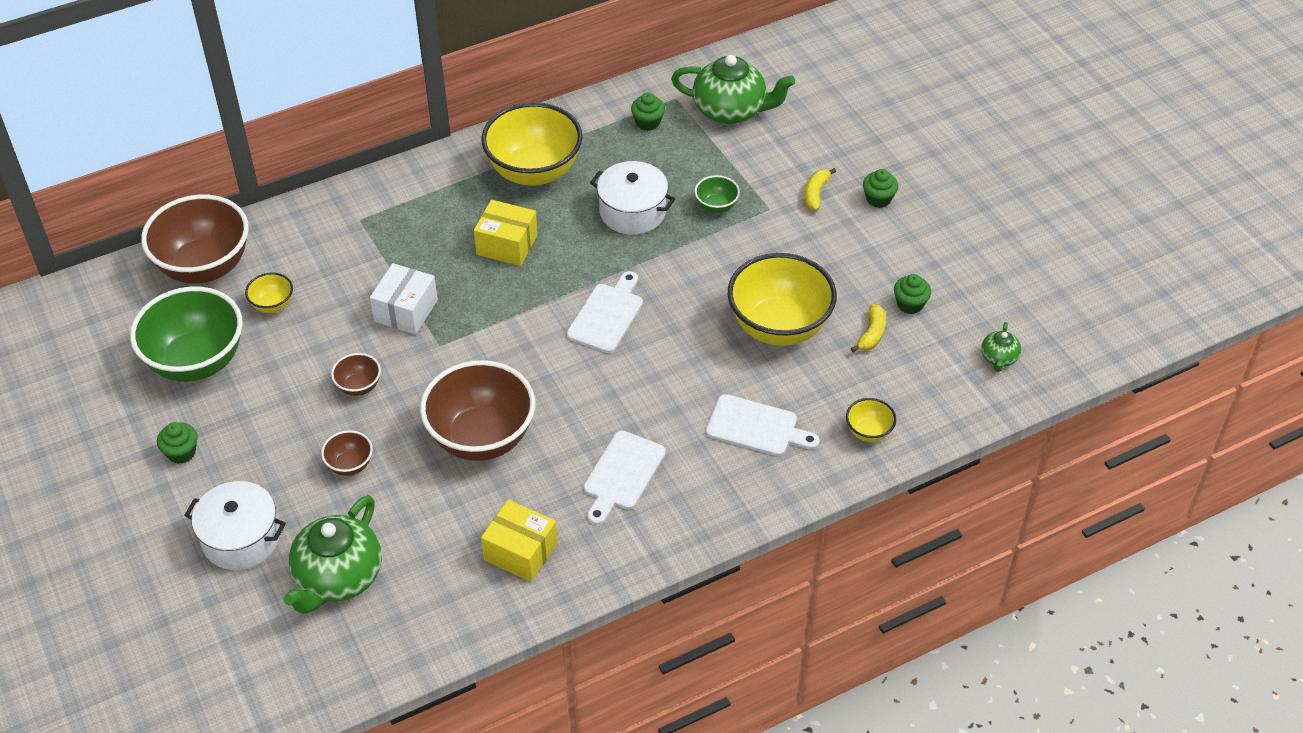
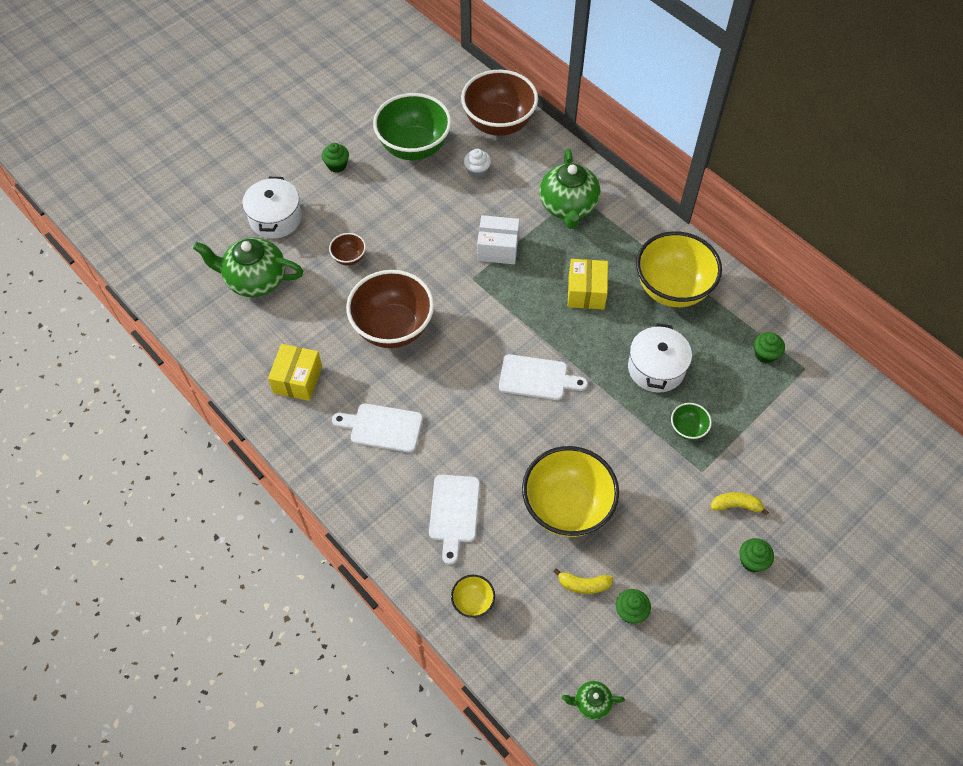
camera: 75 degrees right, 10 degrees up
yellow bowl [245,272,293,313] -> white cupcake [464,149,491,178]
brown bowl [331,353,381,396] -> none
green teapot [671,55,795,124] -> green teapot moved to [539,149,600,229]

